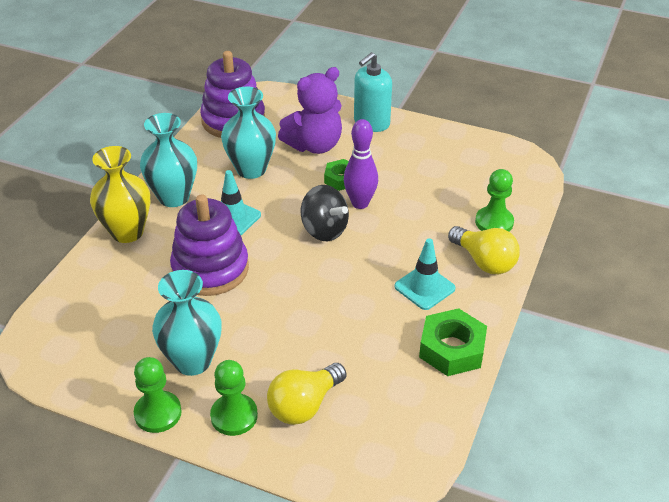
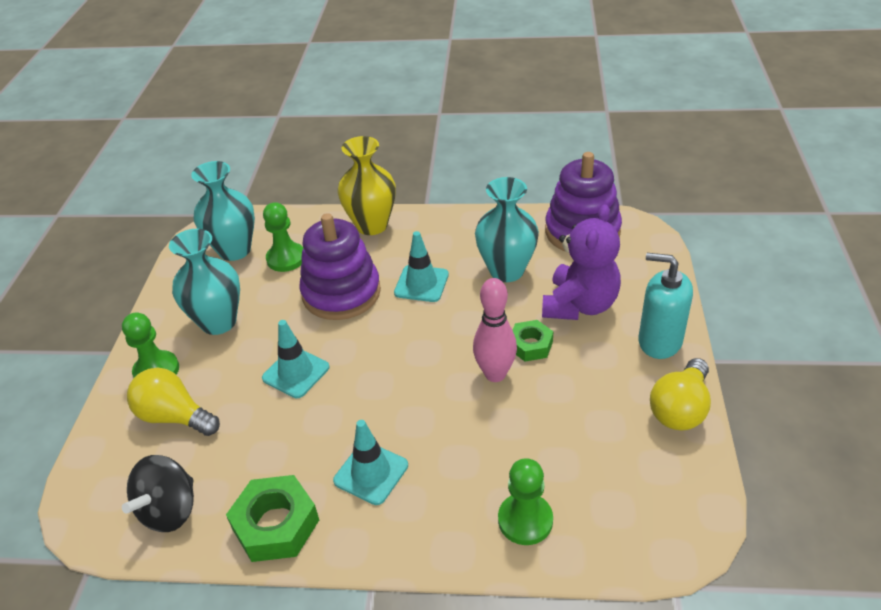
camera: 75 degrees right, 0 degrees up
green pawn [134,357,182,433] -> green pawn moved to [263,202,303,272]
turquoise vase [140,113,197,207] -> turquoise vase moved to [191,161,255,261]
purple teddy bear [278,67,342,154] -> purple teddy bear turned 105 degrees counterclockwise [542,204,621,320]
black spinning top [301,185,349,241] -> black spinning top moved to [122,455,194,532]
purple bowling pin [344,119,378,209] -> pink bowling pin [473,278,517,382]
yellow light bulb [448,226,520,274] -> yellow light bulb moved to [650,358,711,431]
none -> turquoise traffic cone [262,320,330,398]

